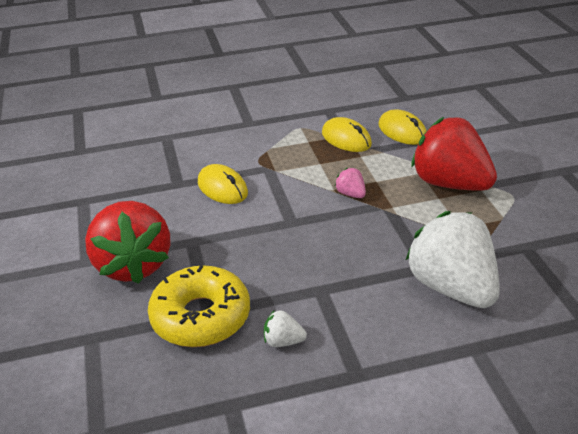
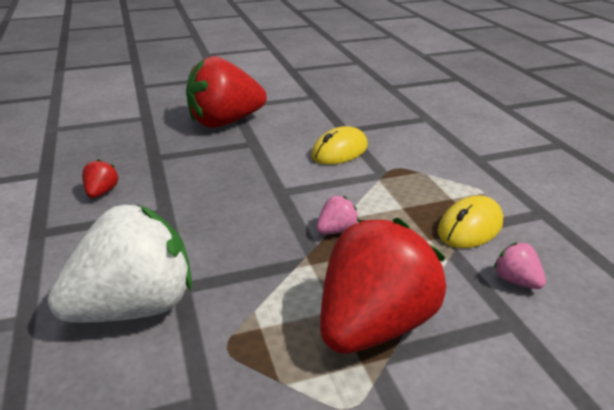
camera: 85 degrees right, 5 degrees down
yellow donut [148,265,250,347] -> none
white strawberry [264,310,307,347] -> red strawberry [82,159,118,198]
yellow mouse [378,109,426,145] -> pink strawberry [494,242,546,289]

